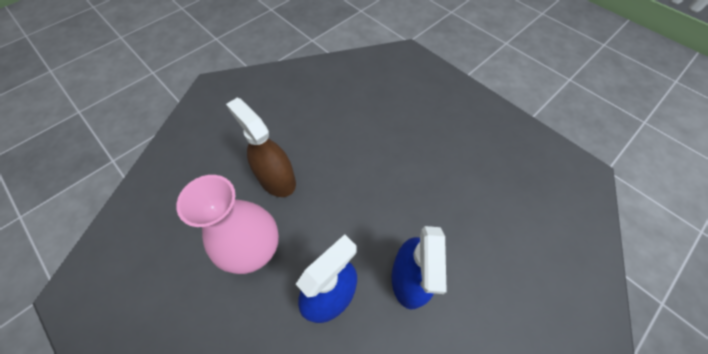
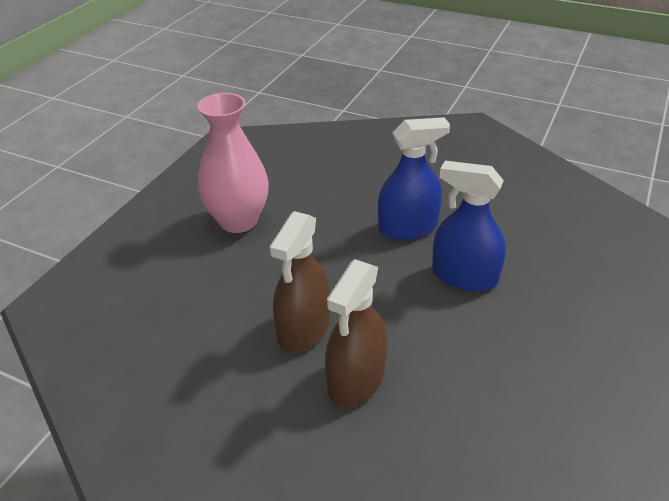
camera: 110 degrees left, 20 degrees down
pink vase [176,175,279,274] -> pink vase moved to [197,93,269,233]
none -> brown spray bottle [269,211,330,353]

